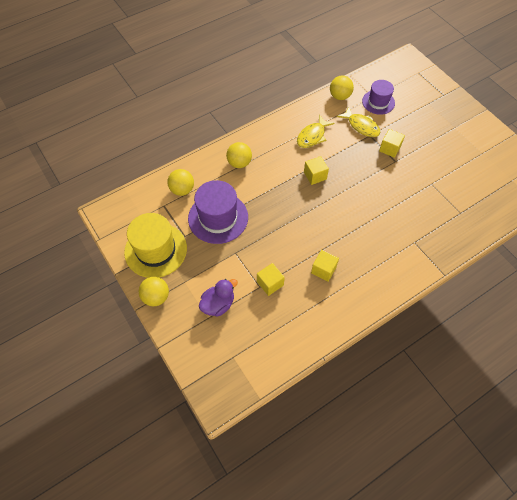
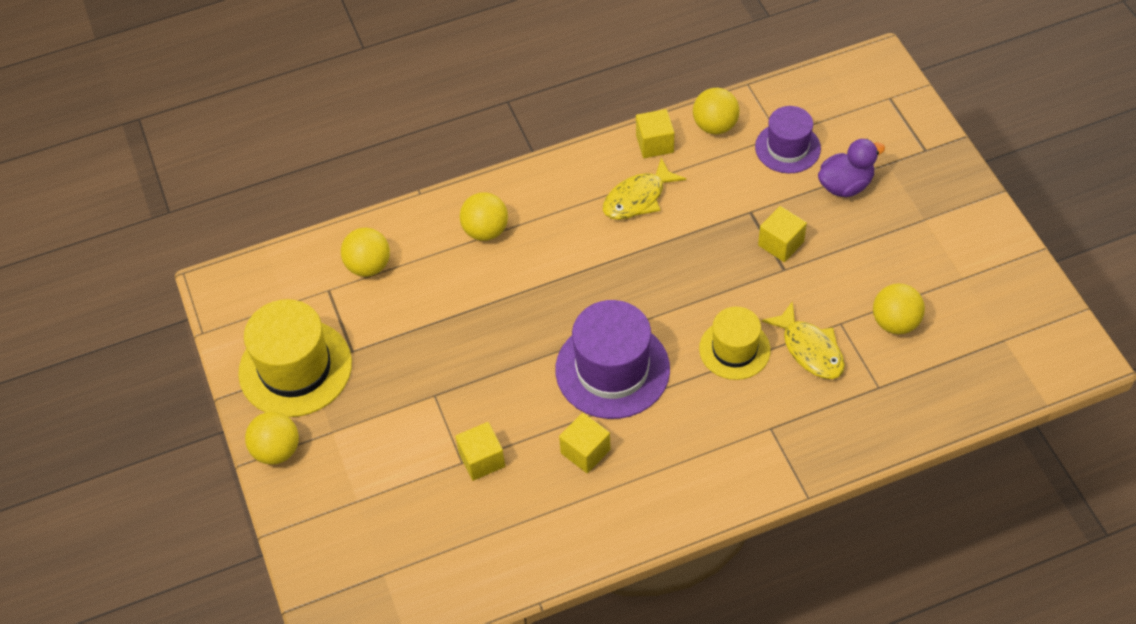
camera: 15 degrees right, 5 degrees down
purple hat [188,180,248,244] -> purple hat moved to [555,300,670,419]
purple duck [199,279,238,317] -> purple duck moved to [818,139,885,197]
yellow cube [304,156,329,185] -> yellow cube moved to [636,109,674,158]
yellow fish [337,107,380,137] -> yellow fish moved to [762,301,845,379]
none -> yellow hat [699,307,771,380]
none -> yellow ball [873,283,925,334]

